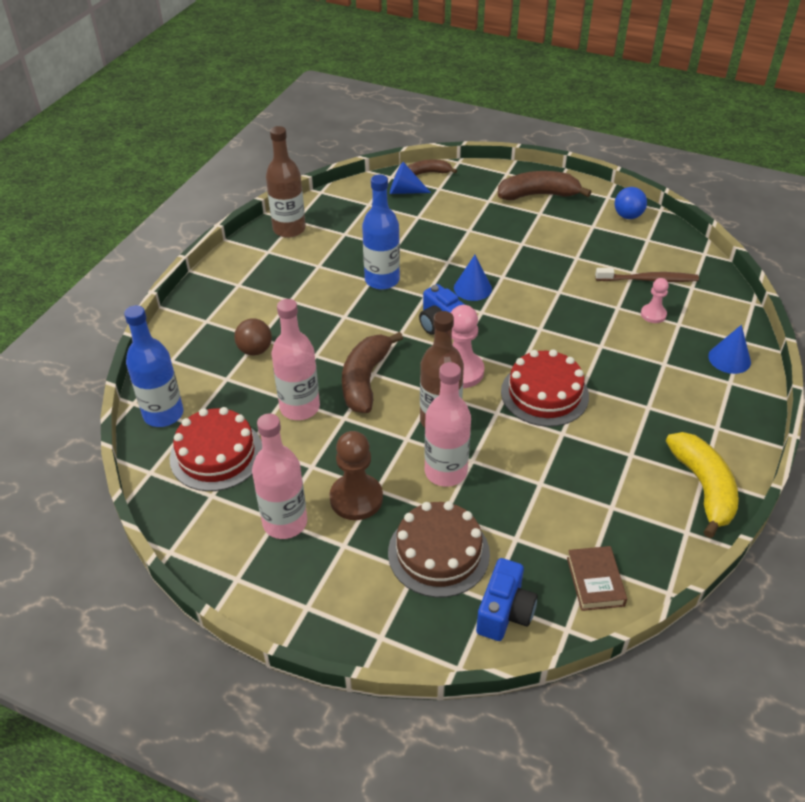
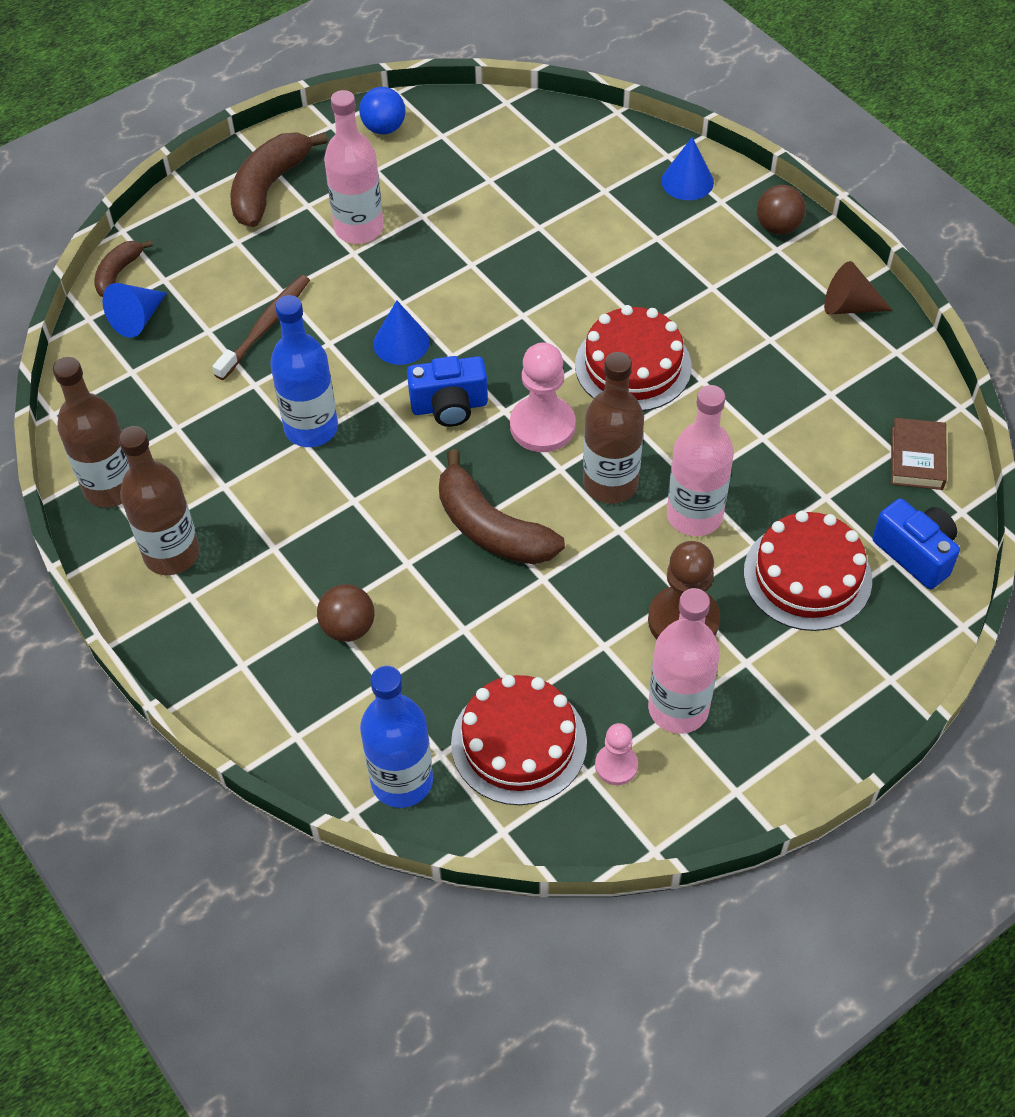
camera: 60 degrees left, 10 degrees up
pink bottle [271,299,320,420] -> pink bottle moved to [324,90,384,244]
brown cake [388,501,490,597] -> red cake [744,511,872,631]
brown book [567,546,627,611] -> brown book turned 75 degrees clockwise [891,418,947,490]
brown toothbrush [595,268,699,282] -> brown toothbrush moved to [212,275,310,380]
pink pawn [641,278,669,323] -> pink pawn moved to [595,723,638,785]
yellow banana [666,432,739,538] -> brown cone [824,261,893,314]
none -> brown bottle [118,426,200,575]
none -> brown ball [757,185,806,234]

